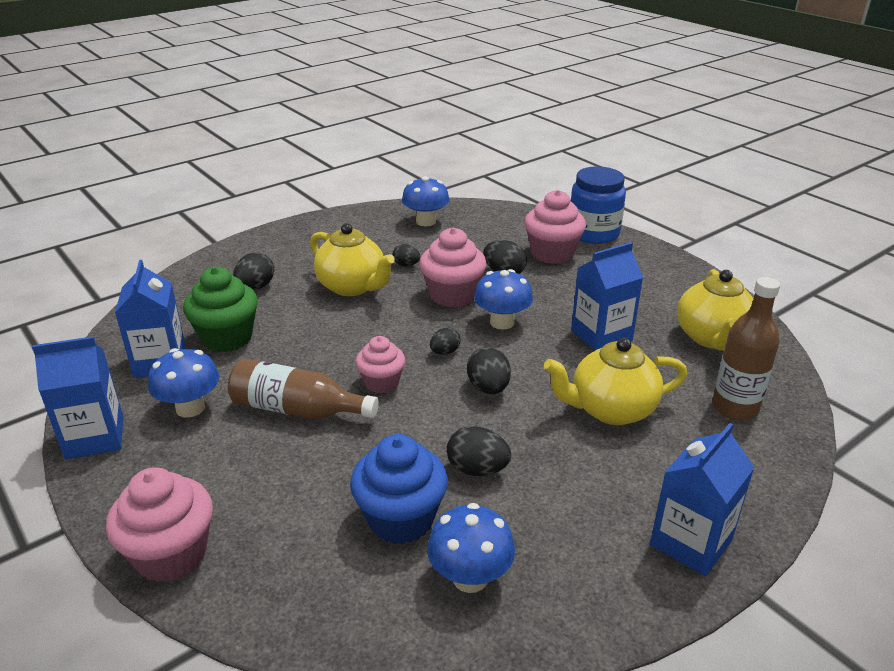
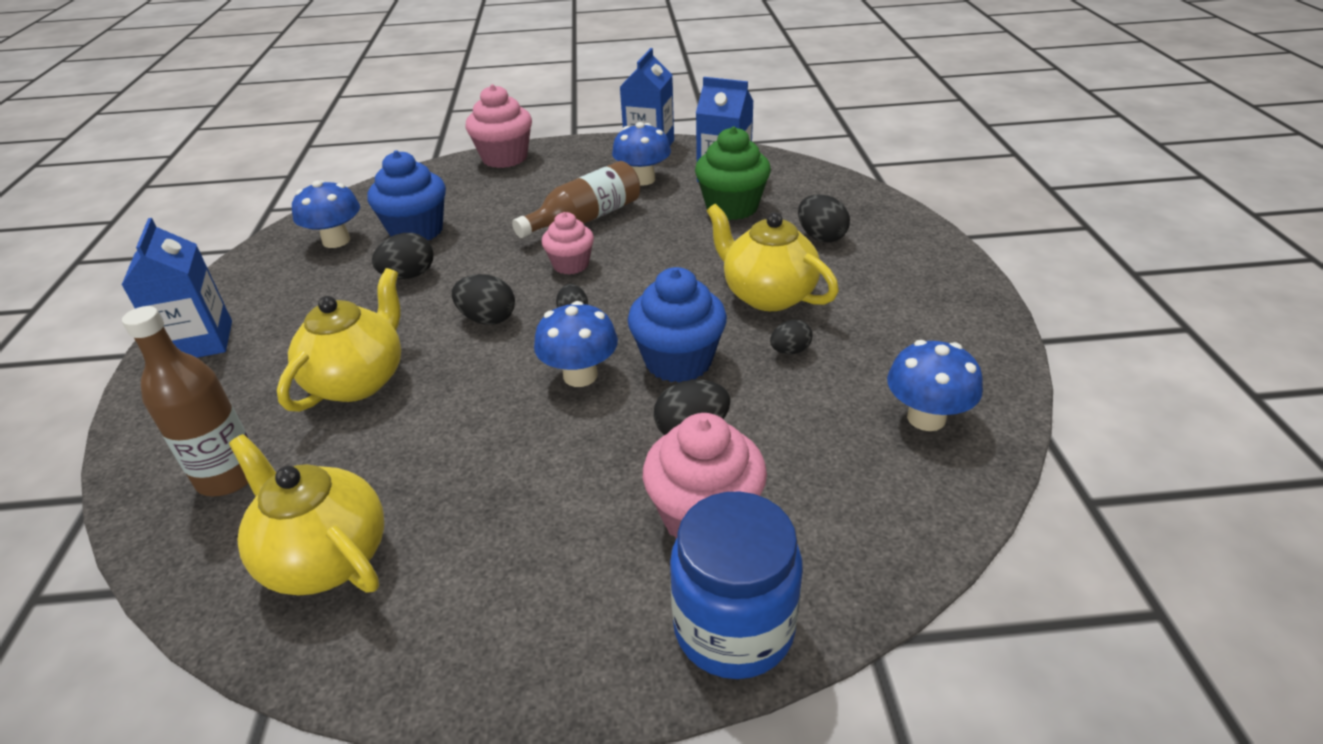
camera: 125 degrees right, 5 degrees up
yellow teapot [310,223,395,296] -> yellow teapot turned 60 degrees clockwise [707,204,839,311]
pink cupcake [420,228,487,307] -> blue cupcake [628,267,727,382]
blue carton [571,242,643,351] -> none

